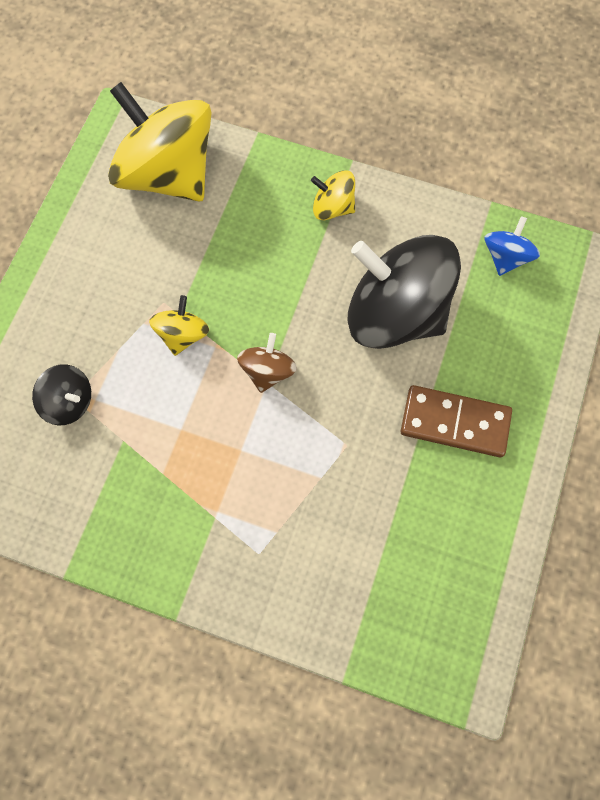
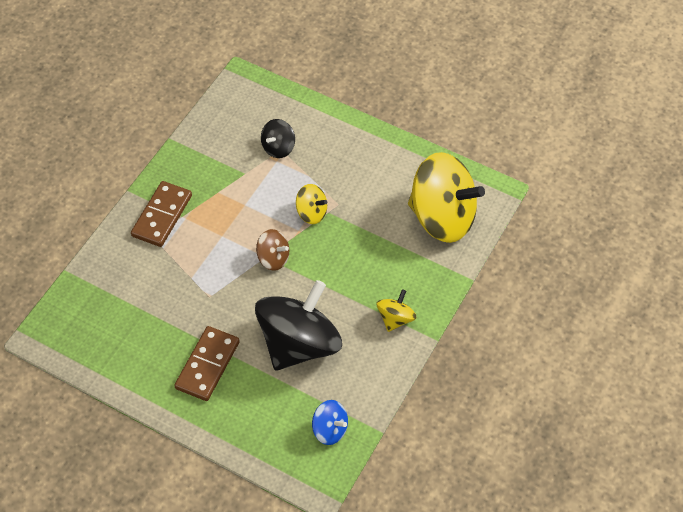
camera: 100 degrees right, 15 degrees down
yellow spinning top [108,82,212,201] -> yellow spinning top turned 60 degrees clockwise [408,152,485,243]
none -> brown domino [131,181,192,247]

